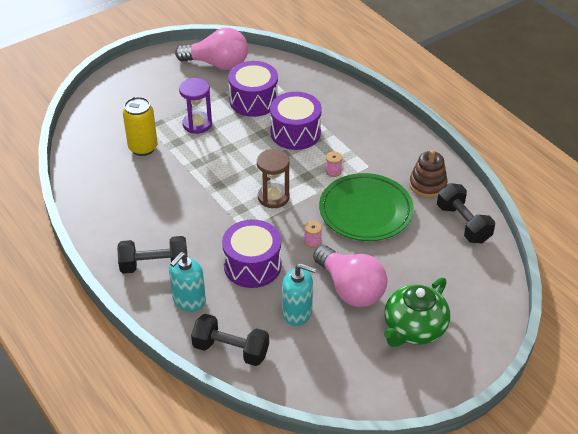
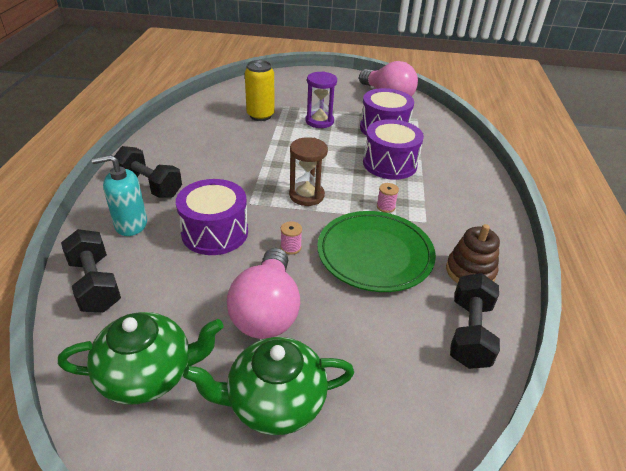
camera: 40 degrees right, 5 degrees down
turquoise soap dispenser [282,263,316,326] -> none
none -> green teapot [58,312,224,405]

